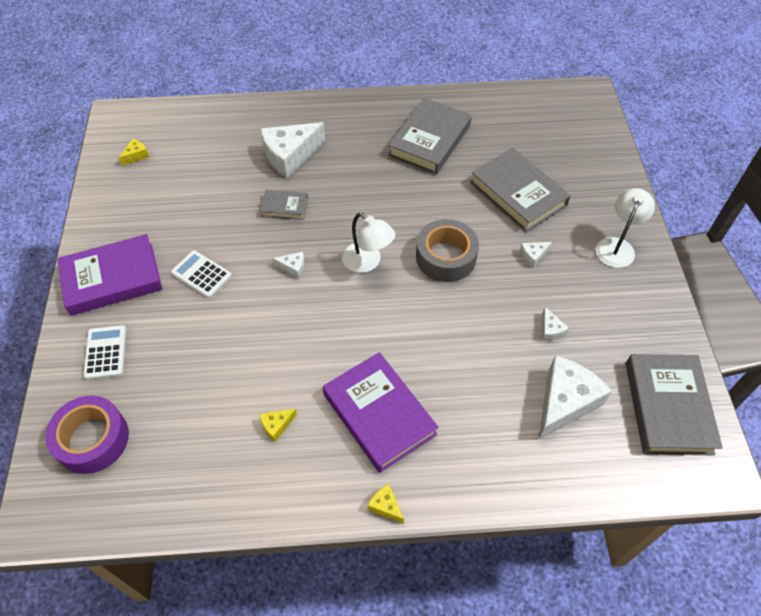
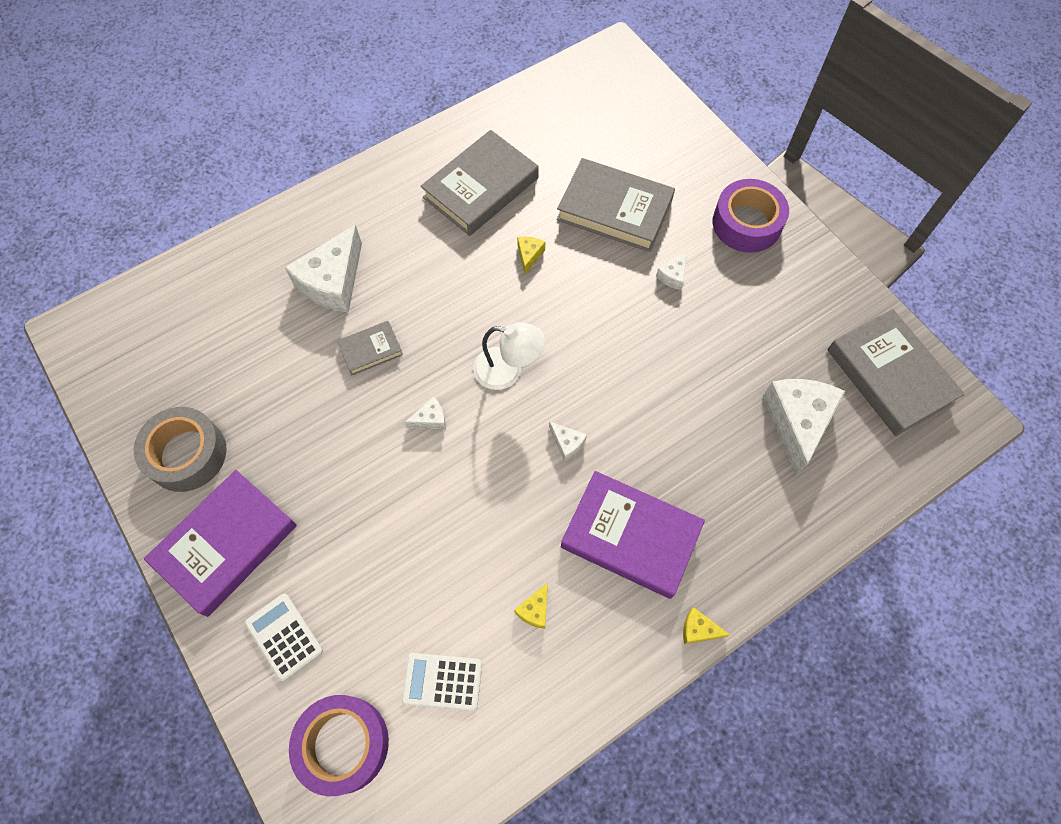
camera: 30 degrees left, 10 degrees up
yellow cheese [119,139,149,166] -> yellow cheese moved to [517,237,545,274]
white calculator [171,250,232,298] -> white calculator moved to [402,653,482,711]
grey book [388,98,472,175] -> grey book turned 45 degrees clockwise [421,130,539,236]
grey tape [416,219,479,282] -> grey tape moved to [134,407,227,492]
white cheese [542,307,569,341] -> white cheese moved to [549,421,587,461]
white lamp [596,188,655,268] -> purple tape [713,179,789,253]

